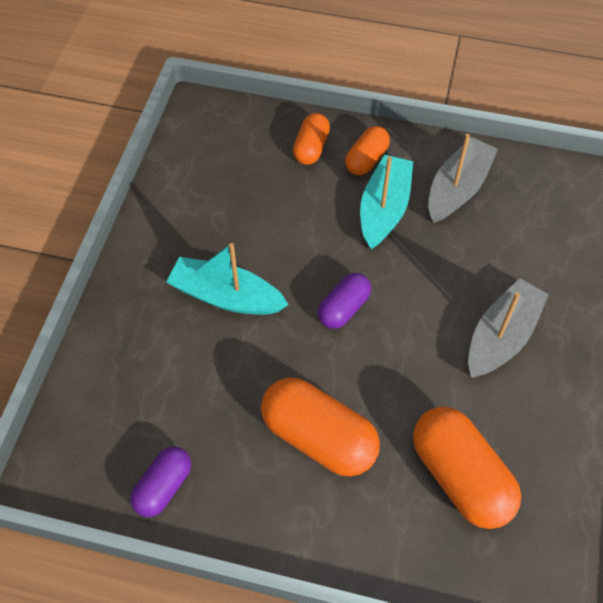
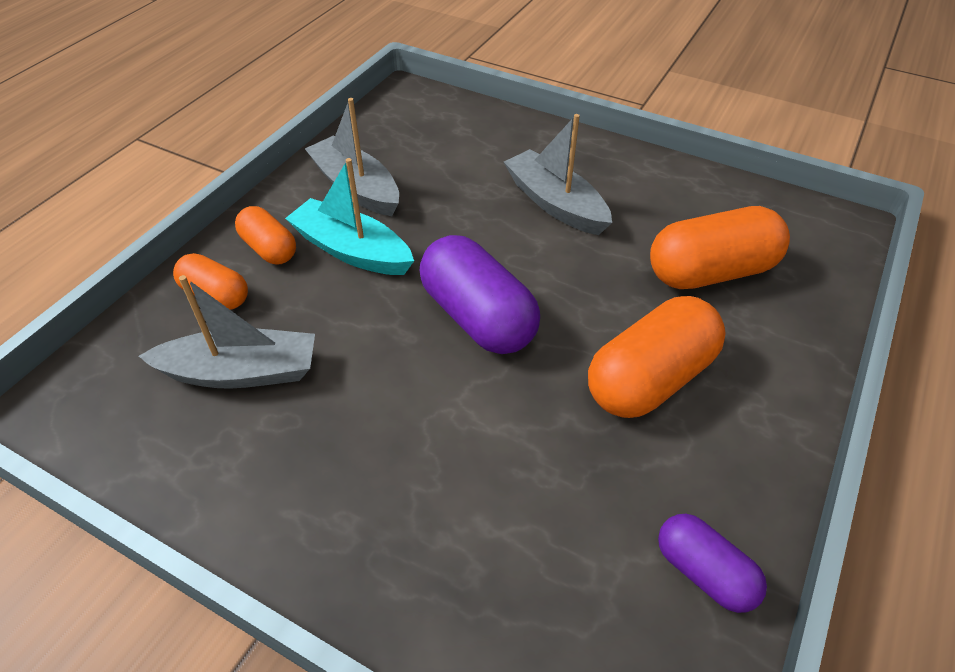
camera: 75 degrees left, 10 degrees down
turquoise boat [166,243,289,315] -> none
purple capsule [318,273,371,329] -> purple capsule [420,235,540,354], size x1.73
none -> grey boat [139,275,315,389]

